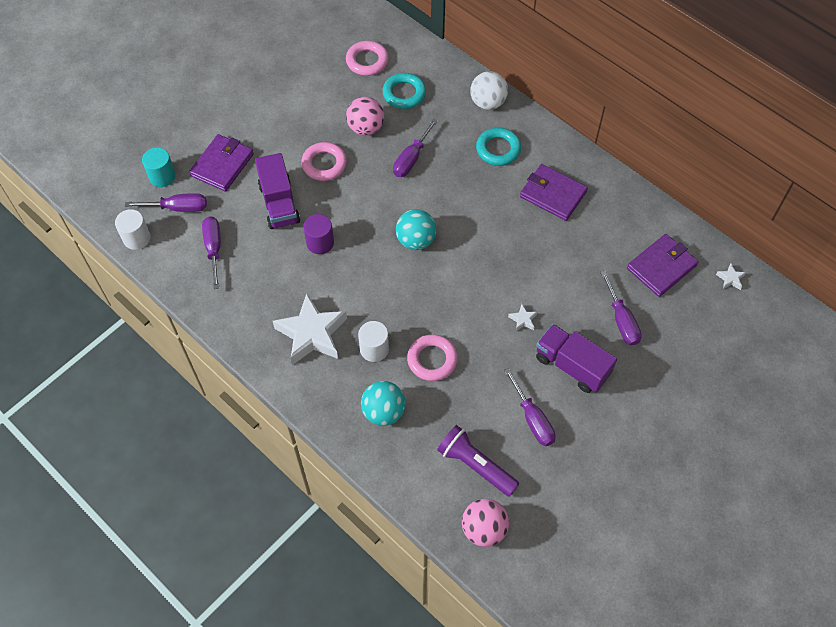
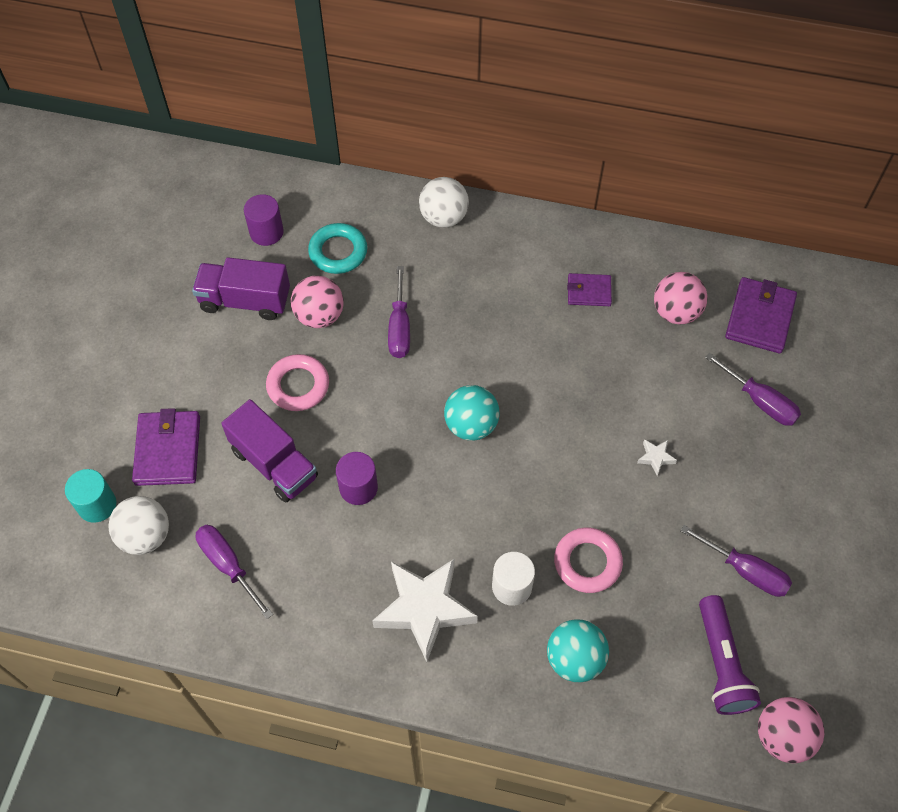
camera: 30 degrees left, 0 degrees up
white cylinder [115,209,151,250] -> none
purple screwdriver [125,193,207,212] -> white ball [108,496,169,555]
pink ring [346,41,389,76] -> purple cylinder [244,194,284,246]
purple flashlight [437,425,519,497] -> purple flashlight turned 105 degrees counterclockwise [699,595,761,715]
turquoise ring [476,127,521,166] -> none
purple wallet [520,164,588,221] -> purple wallet [567,273,612,306], size x0.61
purple truck [536,324,617,393] -> purple truck moved to [192,257,290,320]
white star [716,264,746,290] -> none
none -> pink ball [654,272,708,325]

